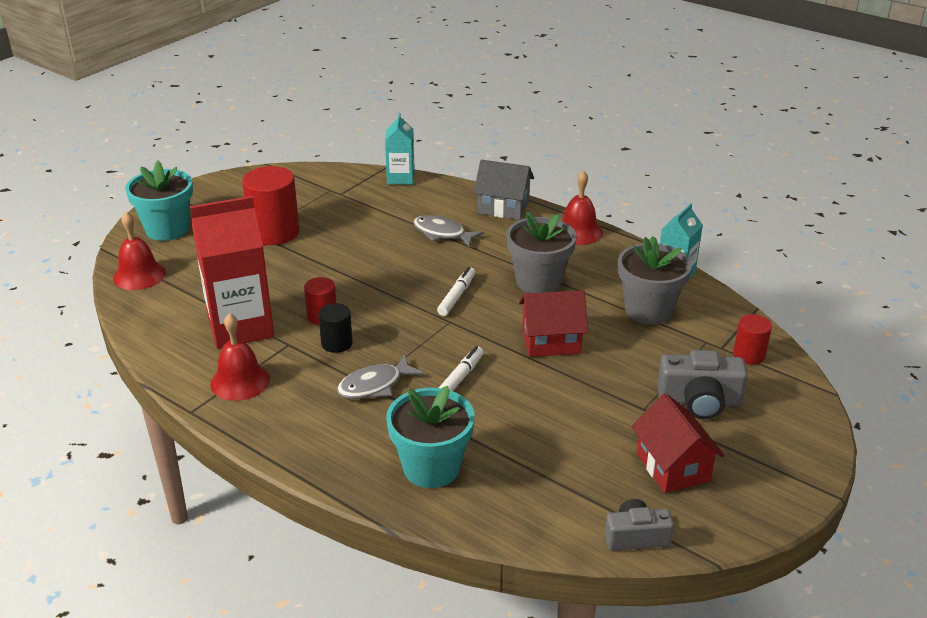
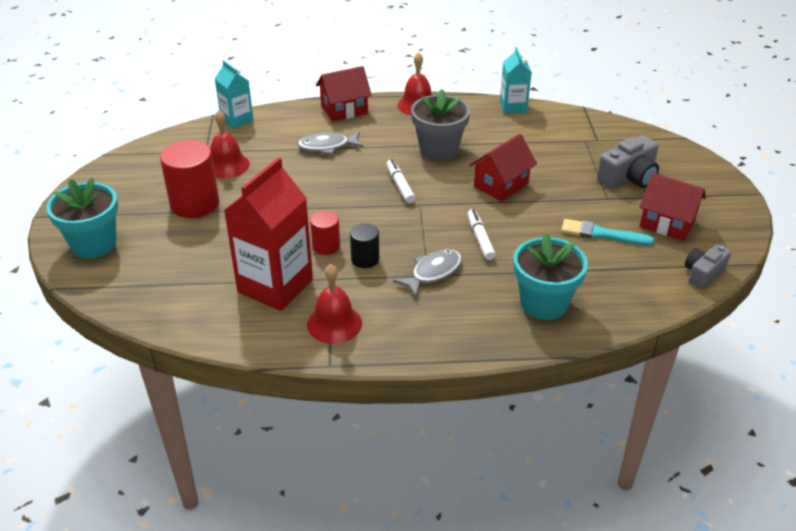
camera: 40 degrees left, 5 degrees up
red bell [113,212,166,290] -> red bell moved to [210,110,250,178]
grey fish [337,354,424,399] -> grey fish turned 150 degrees counterclockwise [393,249,462,297]
grey house [474,160,534,220] -> red house [316,66,372,122]
grey flower pot [618,236,692,324] -> none
red cylinder [733,314,772,365] -> none
none -> turquoise brush [561,219,655,246]

